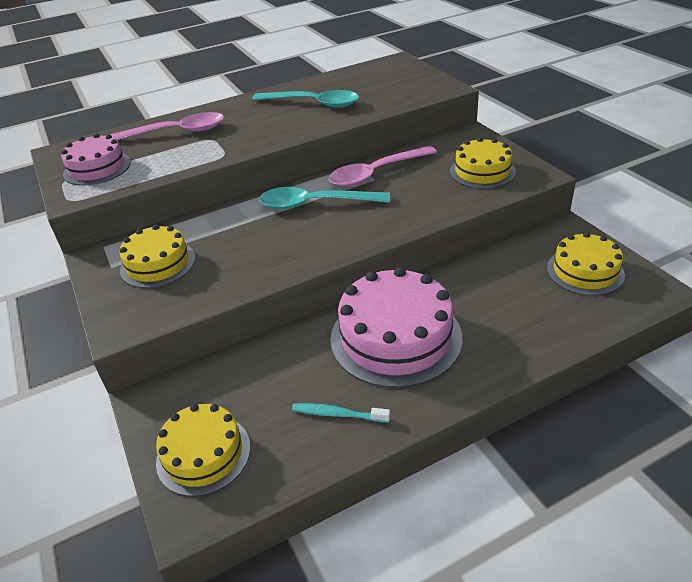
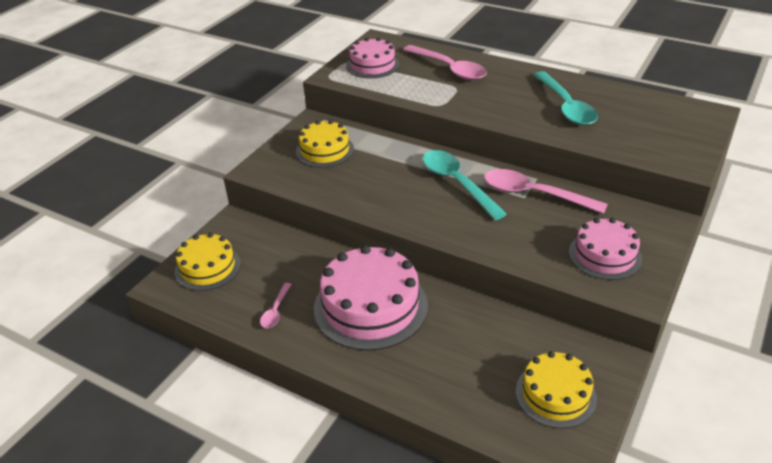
camera: 55 degrees right, 0 degrees up
turquoise toothbrush [292,403,390,423] -> pink spoon [260,283,292,328]
yellow cake [450,137,516,189] -> pink cake [569,218,642,280]

